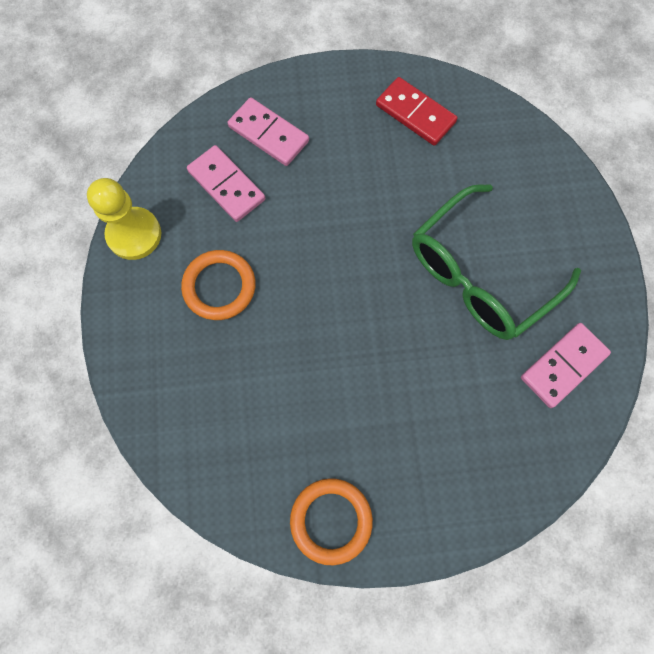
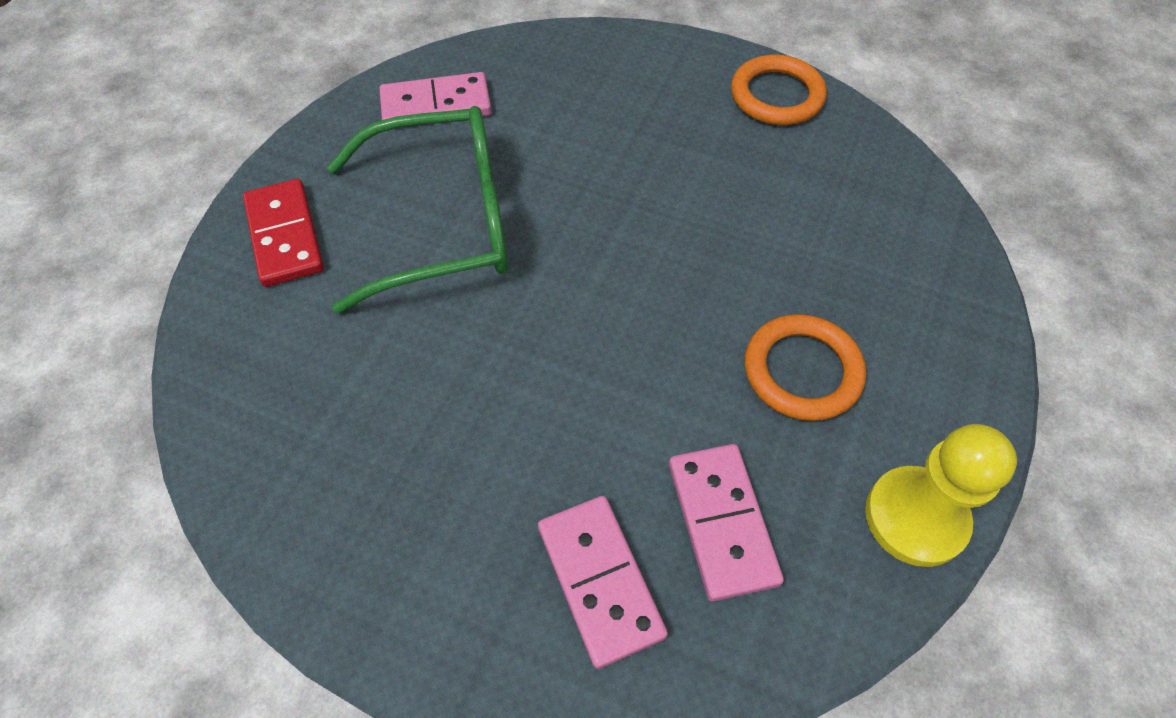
camera: 150 degrees left, 15 degrees down
red domino [376,77,457,146] -> red domino moved to [243,179,324,287]

